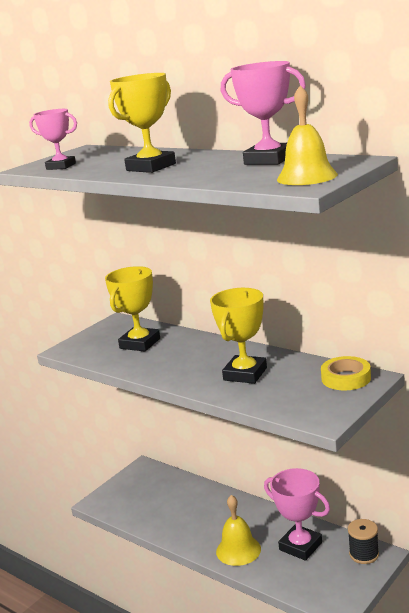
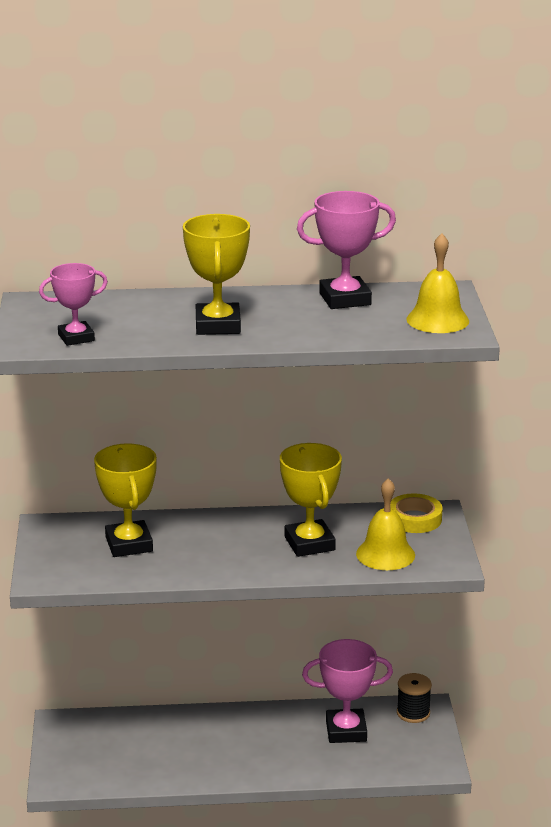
camera: 45 degrees left, 5 degrees up
yellow bell [216,495,261,566] -> yellow bell moved to [356,478,415,570]

